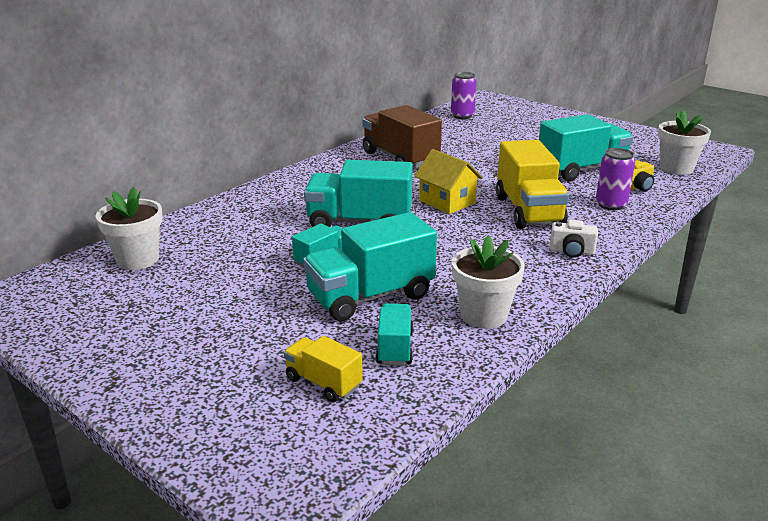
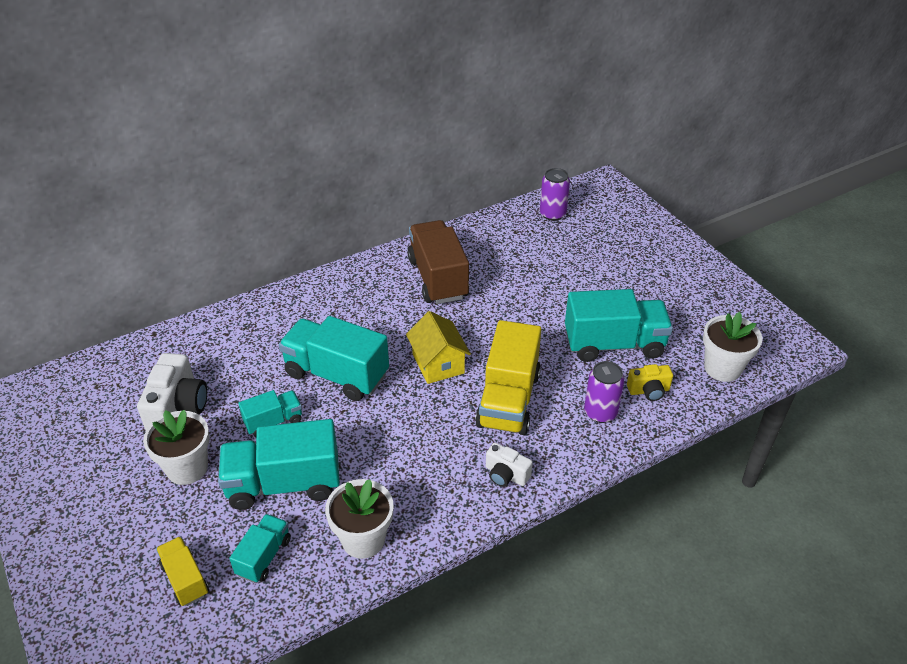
camera: 20 degrees right, 15 degrees up
white flower pot [95,187,163,270] -> white flower pot moved to [143,410,210,485]
none -> white camera [137,353,207,430]

